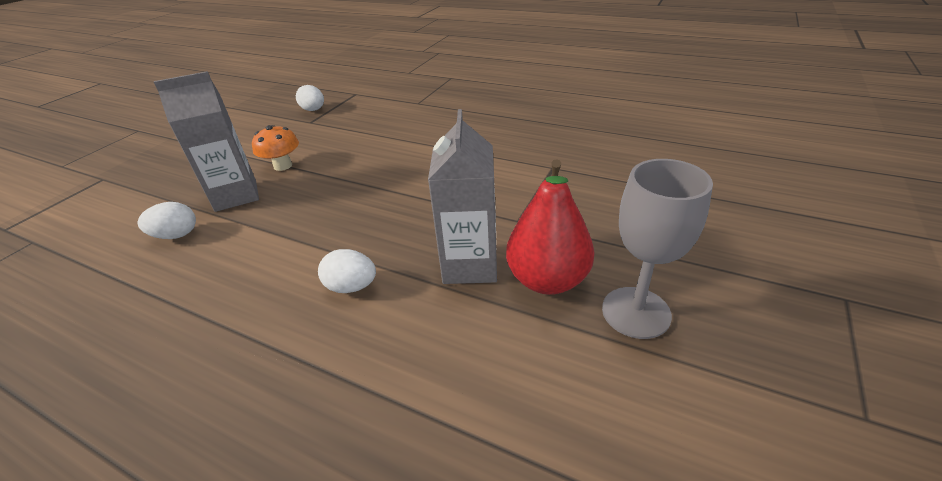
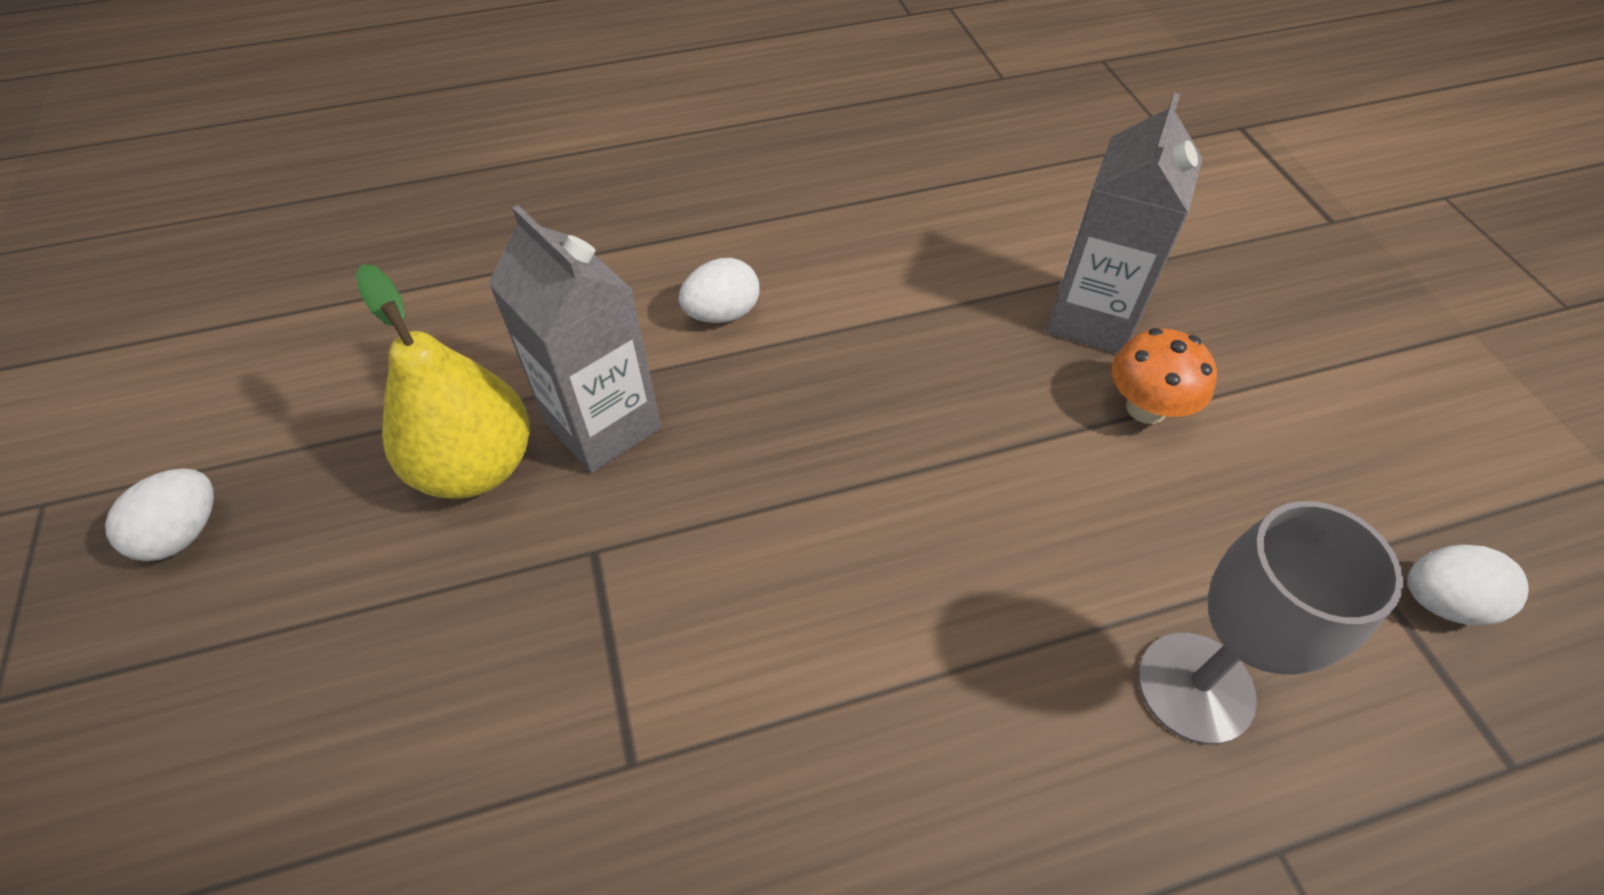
camera: 135 degrees right, 15 degrees up
white egg [137,202,196,239] -> white egg moved to [105,468,214,561]
red pear [506,159,594,295] -> yellow pear [356,264,530,499]
grey goblet [602,159,713,339] -> grey goblet moved to [1138,501,1404,744]

